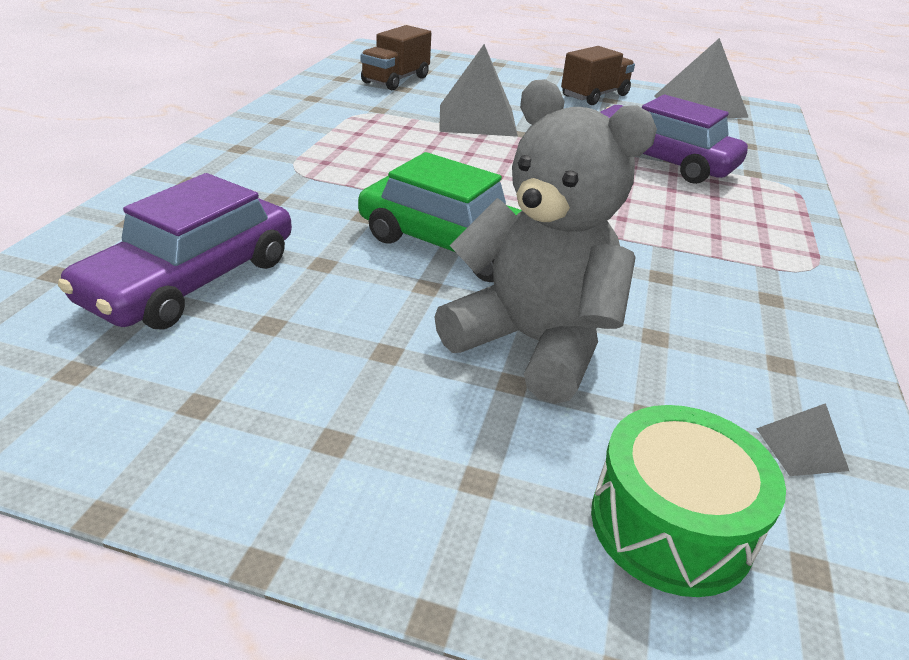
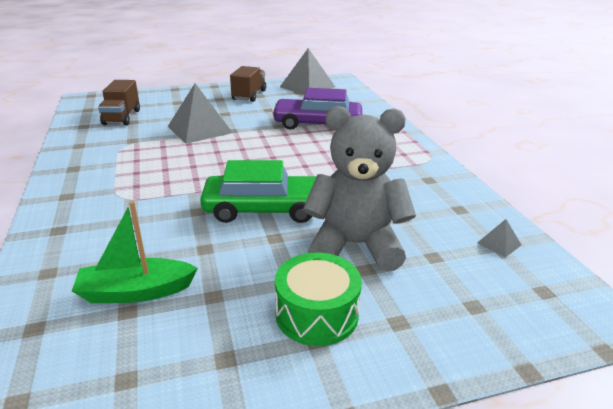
camera: 30 degrees left, 5 degrees down
purple car [58,173,292,329] -> green boat [72,201,198,303]
green drum [591,405,786,597] -> green drum moved to [275,253,362,346]

